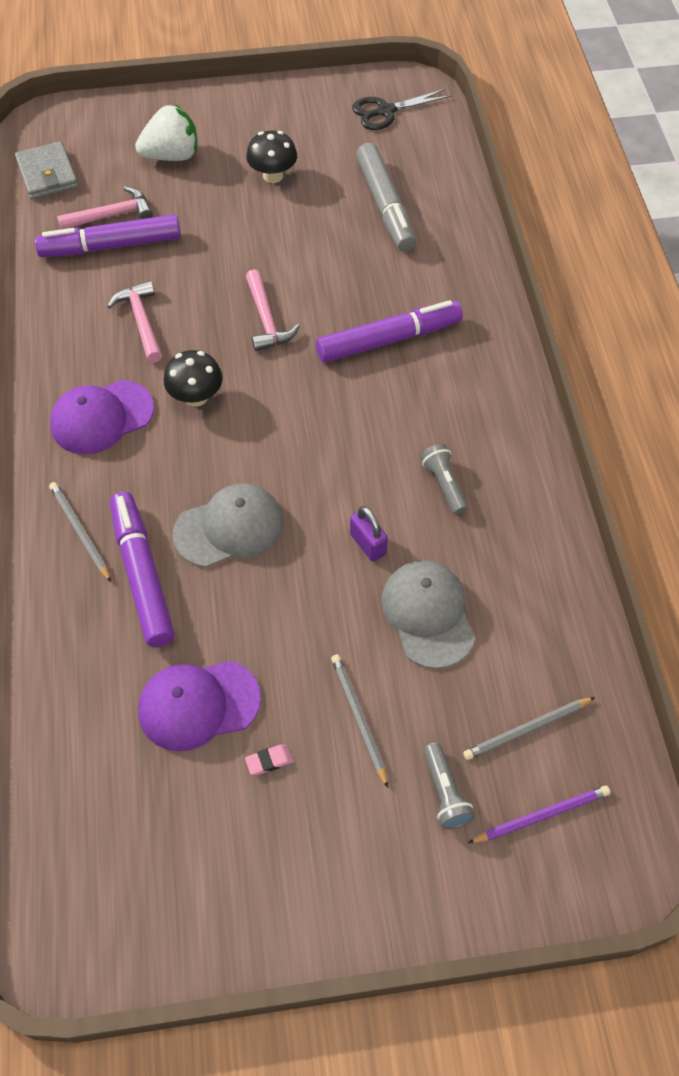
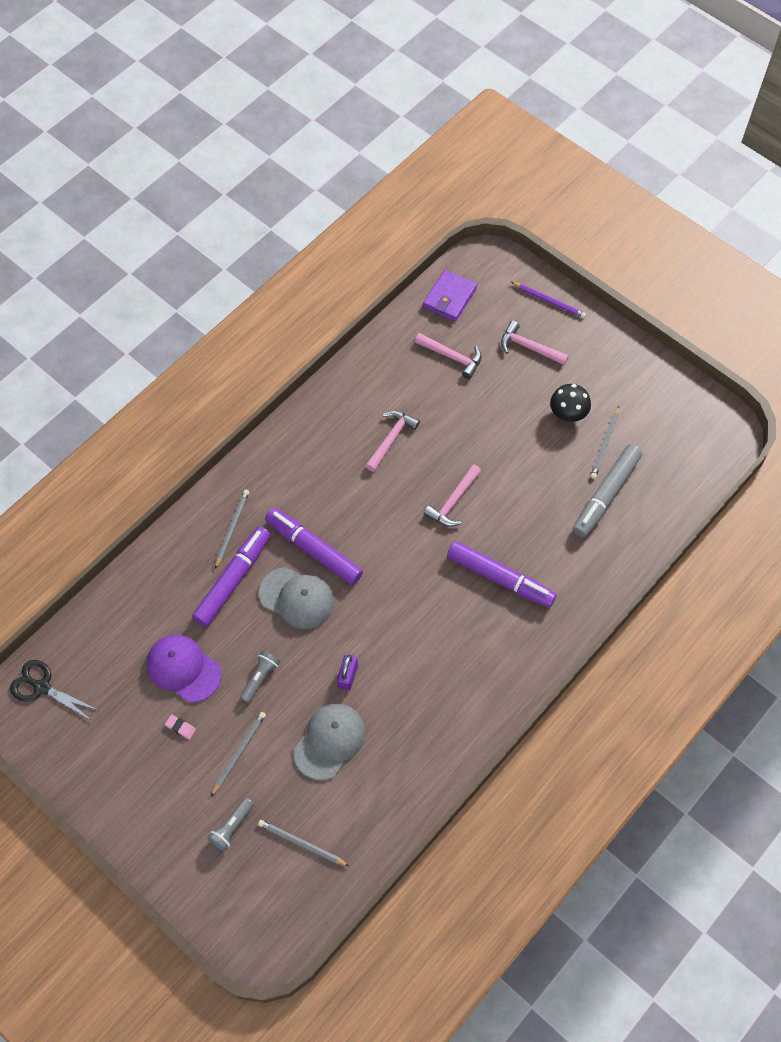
camera: 50 degrees right, 5 degrees up
grey wallet [15,141,78,200] -> purple wallet [423,270,477,322]
purple marker [35,214,181,257] -> purple marker moved to [265,508,363,585]
purple cap [50,380,154,455] -> none
white strawberry [135,104,198,161] -> pink hammer [501,321,569,365]
black mushroom [164,350,223,407] -> none
black scissors [352,89,452,130] -> black scissors moved to [10,660,98,720]
grey flashlight [420,444,468,515] -> grey flashlight moved to [240,651,280,703]
purple pencil [468,785,610,843] -> purple pencil moved to [511,282,586,318]
none -> grey pencil [591,406,619,479]

